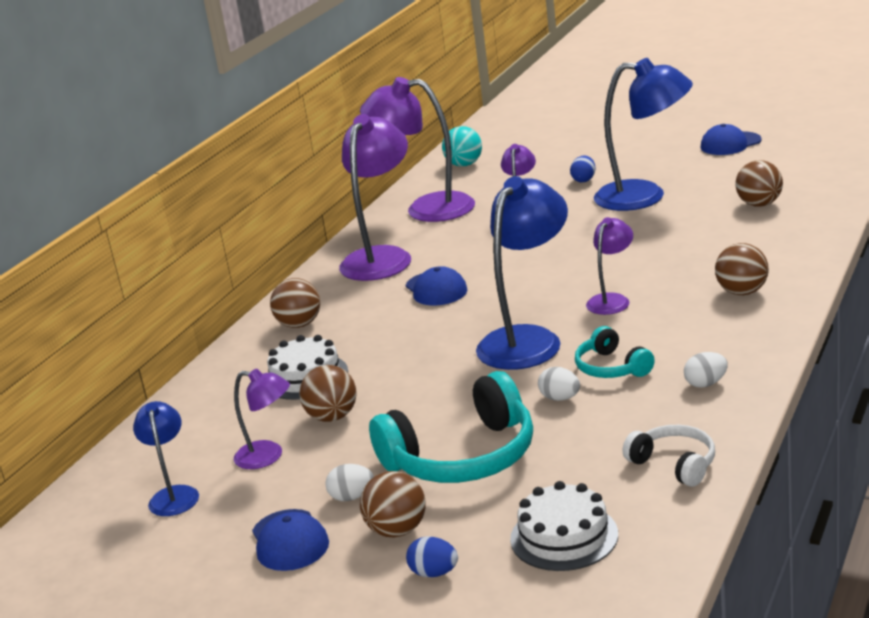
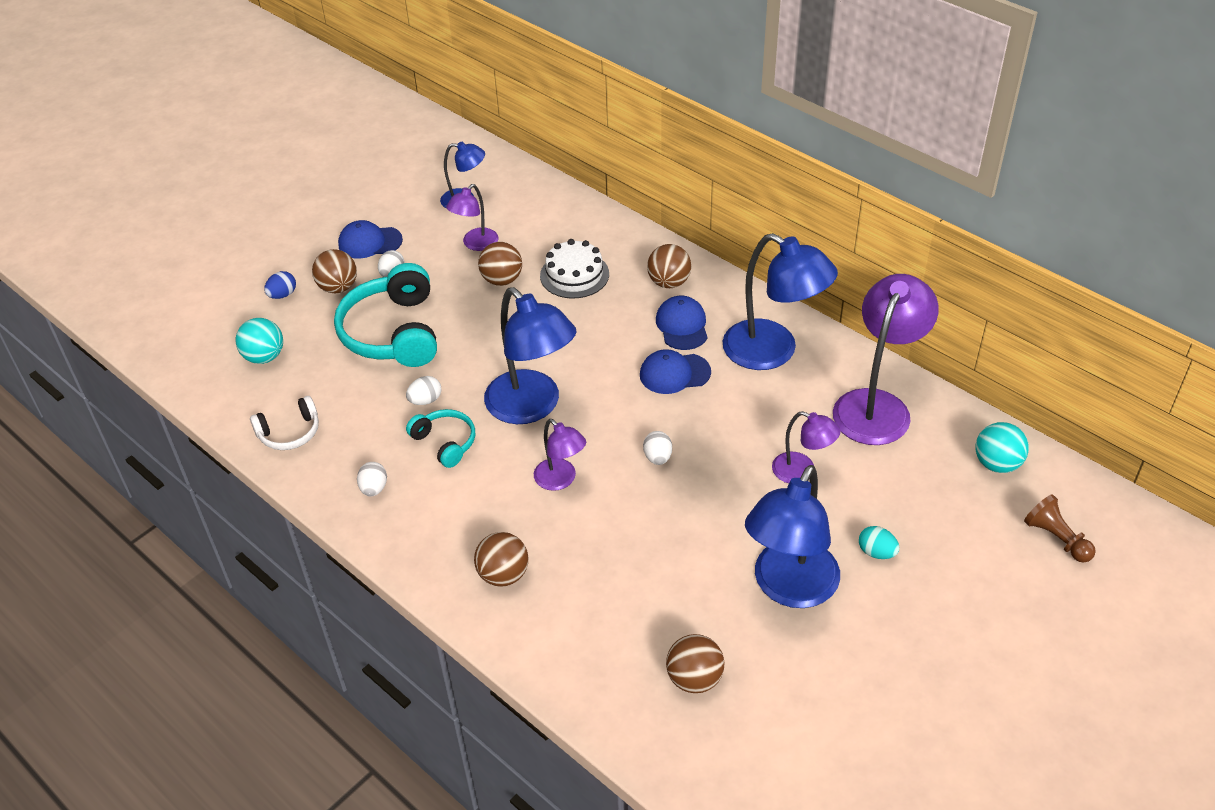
camera: 105 degrees right, 20 degrees up
purple lamp [339,114,411,281] -> blue lamp [722,233,838,370]
white cake [510,481,618,571] -> turquoise ball [236,318,283,364]
blue egg [570,155,595,182] -> turquoise egg [859,526,900,559]
turquoise headphones [575,326,655,378] -> turquoise headphones turned 60 degrees clockwise [406,409,475,468]
blue cap [700,124,762,155] -> blue cap moved to [656,296,708,350]
none -> white egg [643,431,672,465]
none -> brown pawn [1024,494,1096,563]

